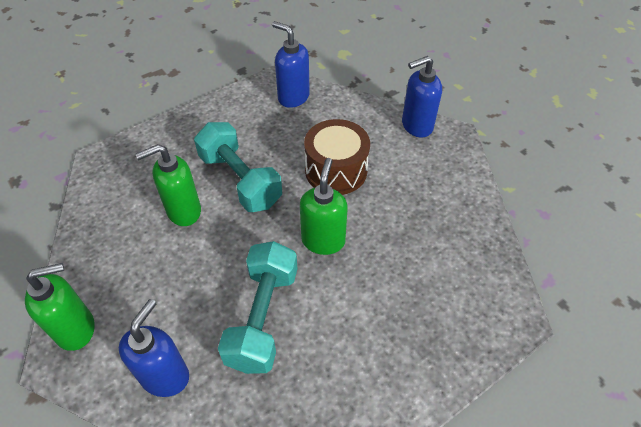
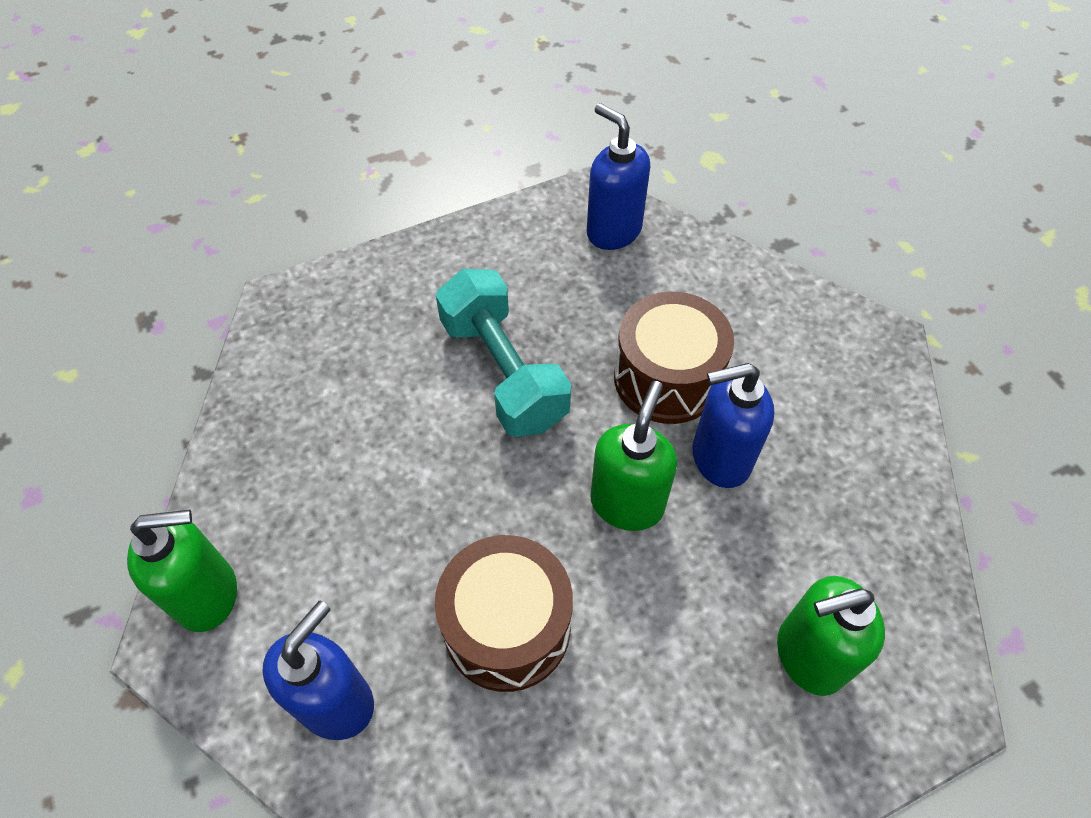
camera: 10 degrees right, 5 degrees up
green soap dispenser [135,144,201,226] -> green soap dispenser moved to [777,576,885,696]
turquoise dumbbell [218,241,298,374] -> brown drum [435,535,573,692]
blue soap dispenser [402,56,442,138] -> blue soap dispenser moved to [693,363,774,488]

